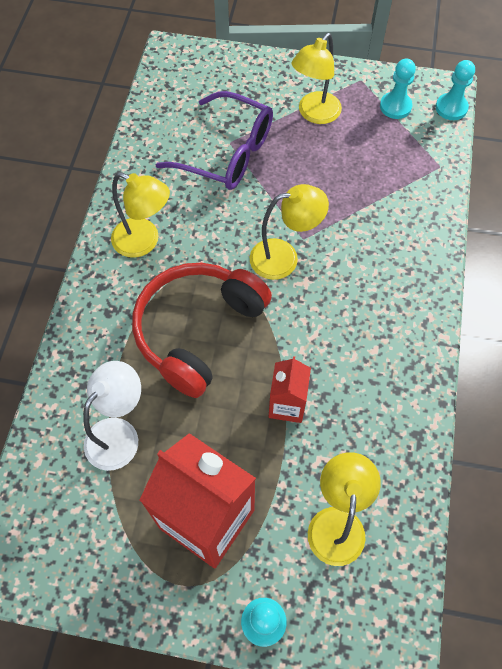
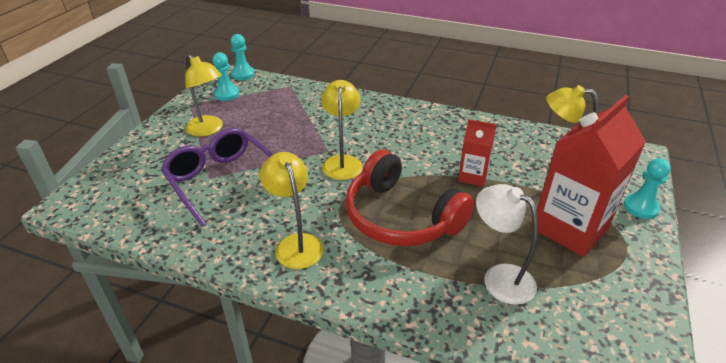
camera: 80 degrees left, 25 degrees down
yellow lamp [111,172,170,258] -> yellow lamp turned 60 degrees counterclockwise [260,152,324,269]
purple glasses [155,91,273,190] -> purple glasses turned 75 degrees counterclockwise [161,128,273,227]

